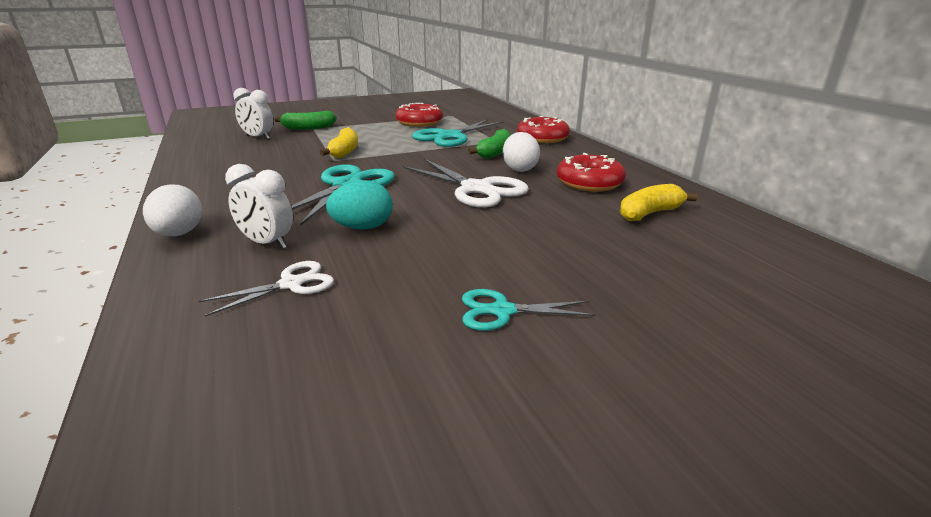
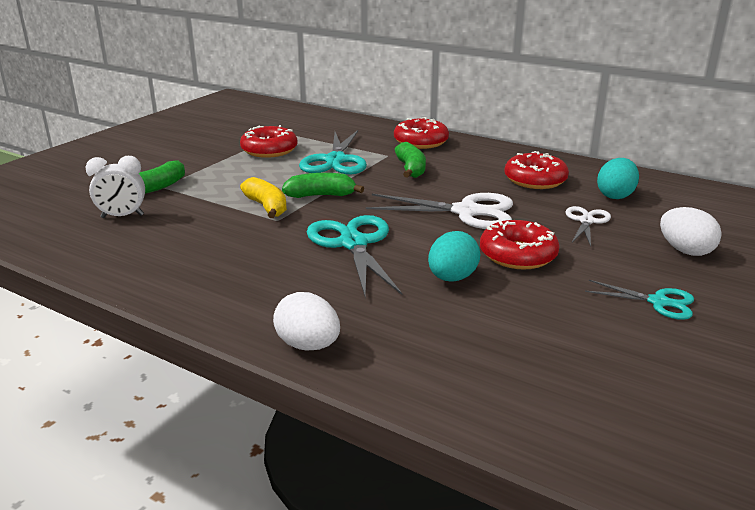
camera: 35 degrees left, 0 degrees up
white scissors [199,261,334,317] -> white scissors moved to [566,206,611,247]
white clock [225,164,293,249] -> none
turquoise scissors [462,289,595,331] -> turquoise scissors turned 120 degrees counterclockwise [585,280,694,320]
white egg [503,132,540,172] -> white egg moved to [660,207,722,256]
yellow banana [620,184,698,221] -> turquoise egg [597,158,639,199]
none -> green banana [282,173,364,198]
none -> red donut [480,220,560,269]

